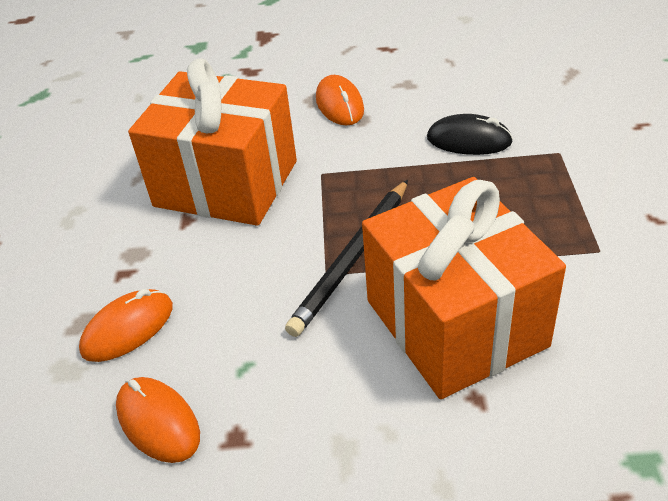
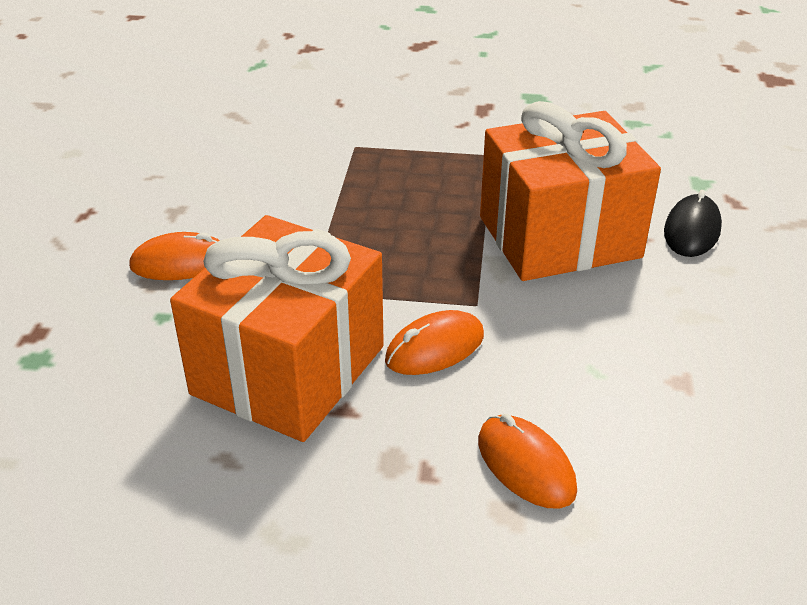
camera: 85 degrees left, 5 degrees down
orange mouse [116,377,200,463] -> orange mouse moved to [385,310,484,375]
black pencil [285,180,408,337] -> none
black mouse [427,114,513,155] -> black mouse moved to [664,190,722,257]

